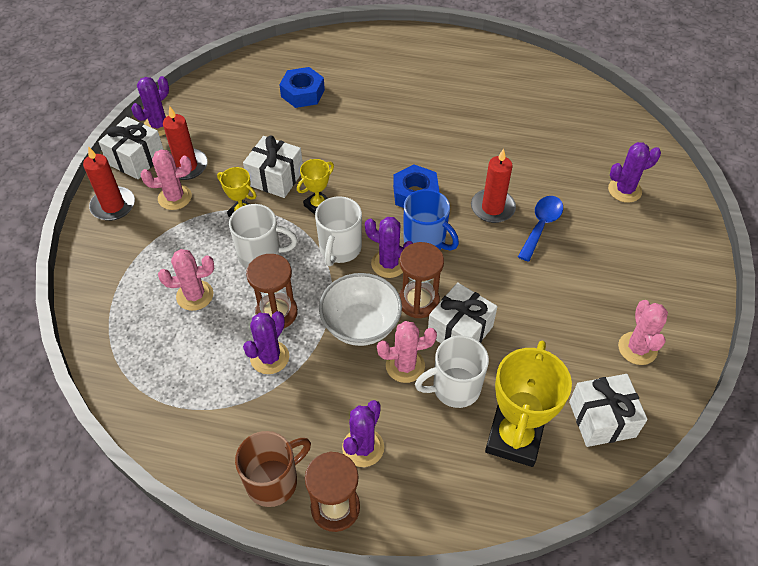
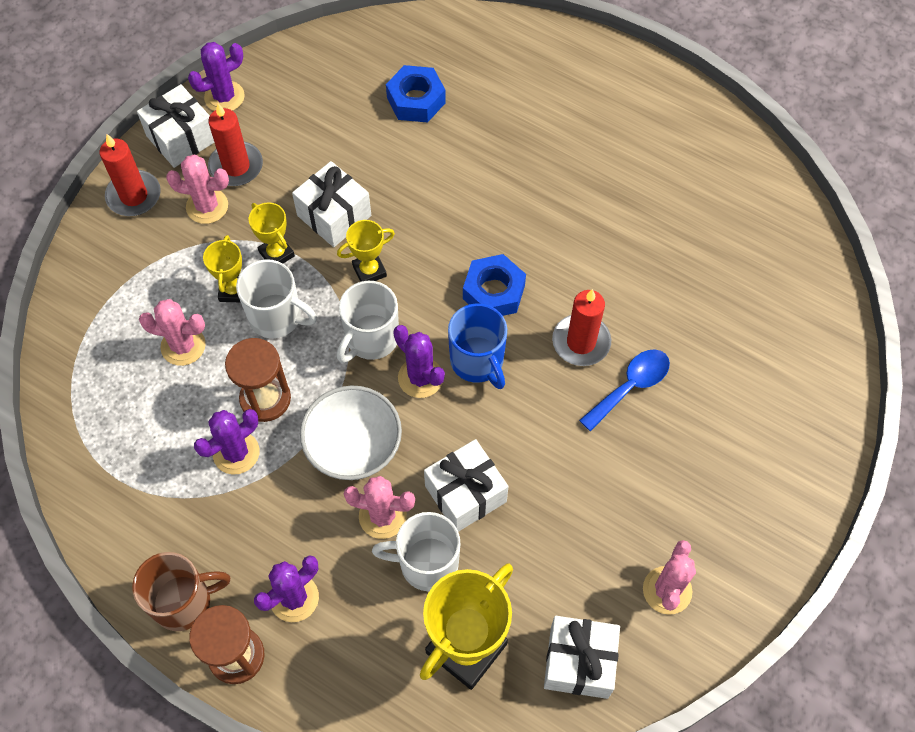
camera: 20 degrees right, 10 degrees up
brown hourglass [399,242,444,318] -> none
purple cactus [608,142,661,203] -> none
none -> yellow trophy [203,235,242,302]

